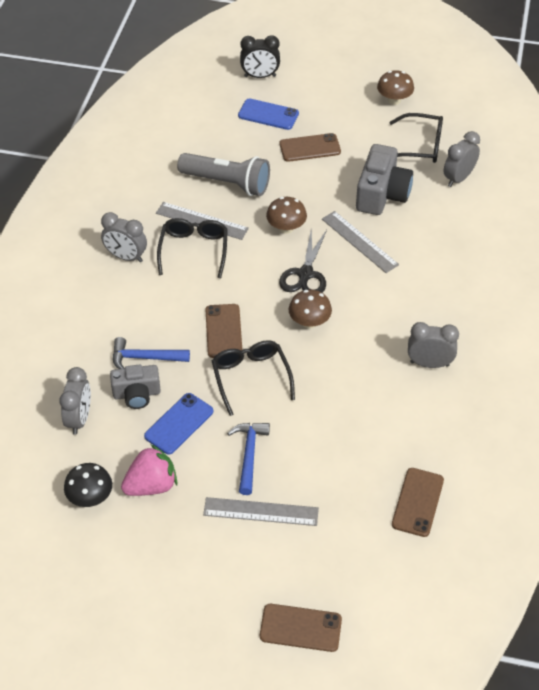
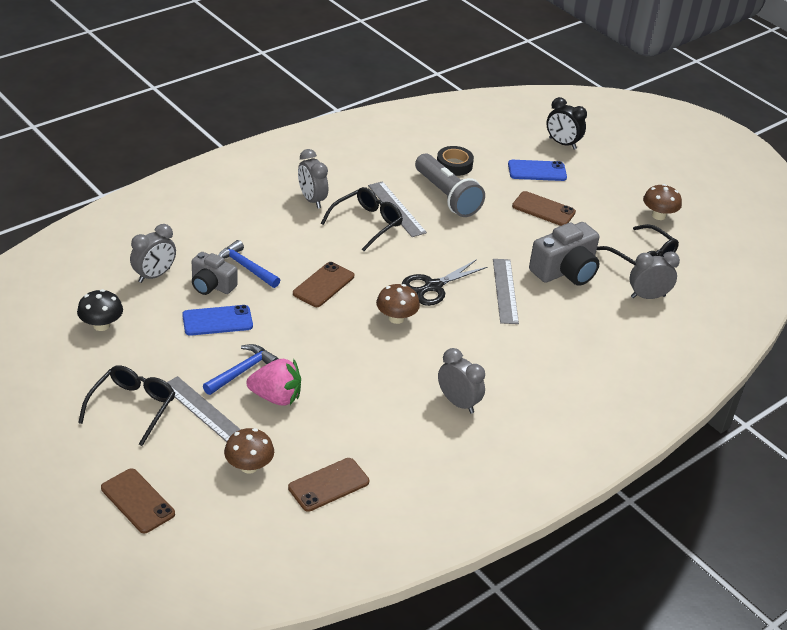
camera: 35 degrees right, 10 degrees down
pink strawberry [121,444,177,496] -> pink strawberry moved to [246,359,301,405]
black glasses [212,340,295,416] -> black glasses moved to [78,365,175,446]
blue phone [238,98,299,130] -> blue phone turned 60 degrees counterclockwise [508,160,567,181]
brown mushroom [266,197,307,234] -> brown mushroom moved to [224,428,274,474]
none -> black tape [437,146,474,176]

